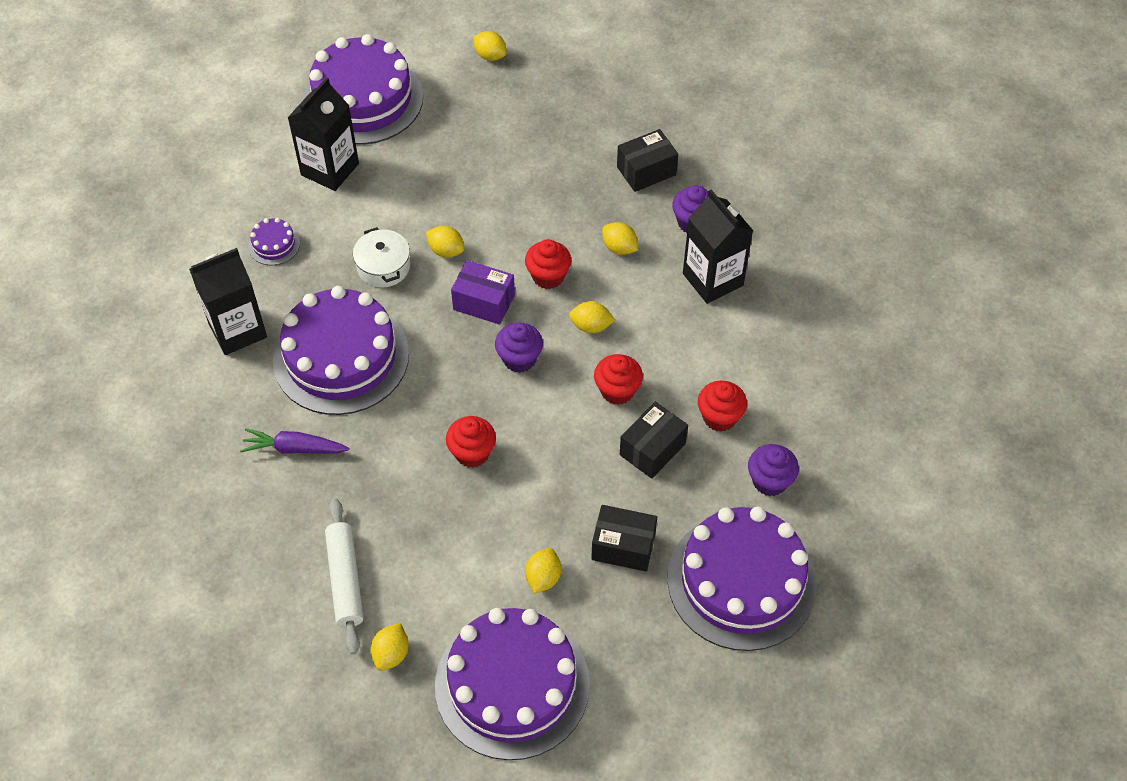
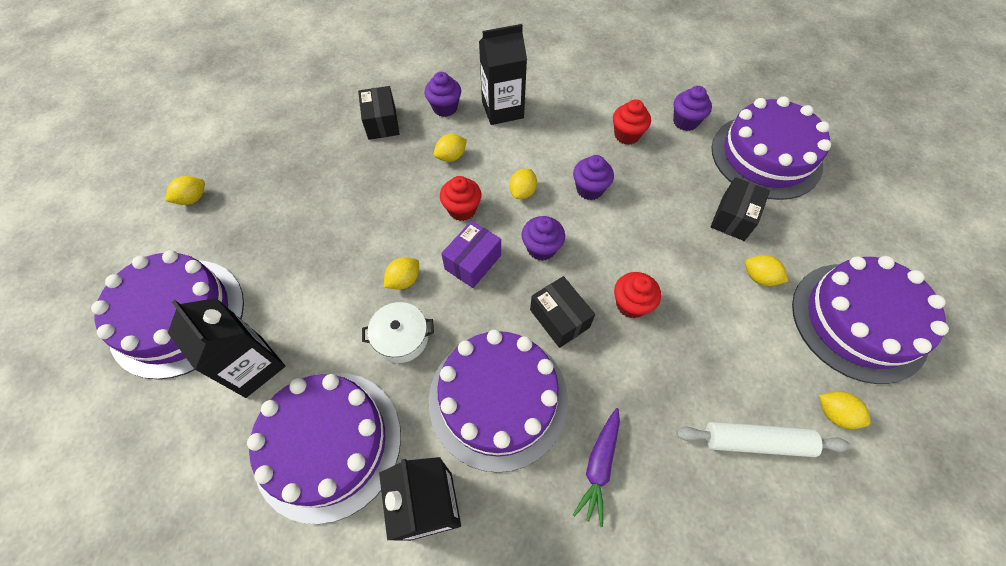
camera: 75 degrees left, 5 degrees up
purple cake [248,218,300,265] -> purple cake [247,373,401,524], size x2.49
red cupcake [594,354,643,405] -> purple cupcake [573,155,614,200]
black box [620,402,688,479] -> black box moved to [530,276,595,348]

